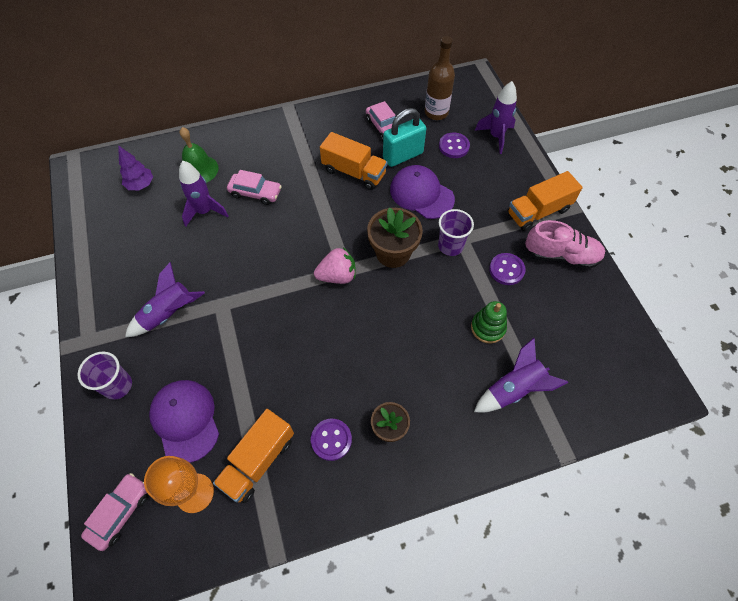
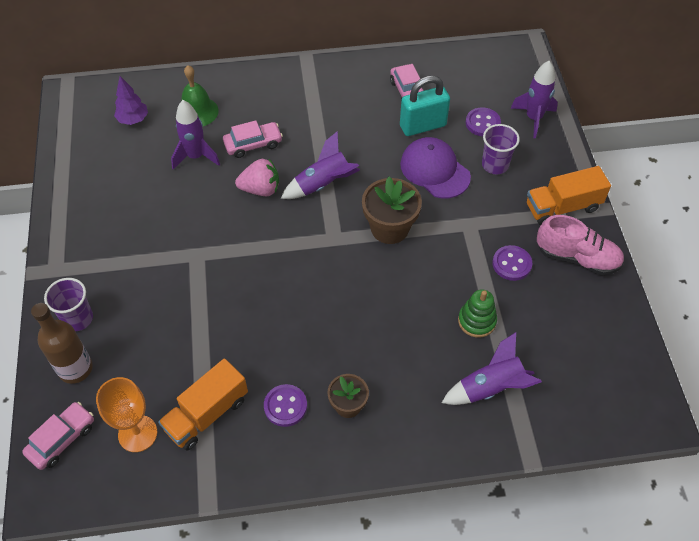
camera: 10 degrees right, 5 degrees down
purple rocket [125,262,205,337] -> purple rocket moved to [281,131,360,199]
purple cap [149,380,219,463] -> none
pink car [227,170,282,205] -> pink car turned 45 degrees counterclockwise [223,120,283,158]
pink strawberry [314,247,356,284] -> pink strawberry moved to [235,159,279,196]
orange truck [320,132,387,190] -> none
brown bottle [425,36,455,120] -> brown bottle moved to [31,303,93,384]
purple cup [438,209,474,256] -> purple cup moved to [482,124,520,174]

